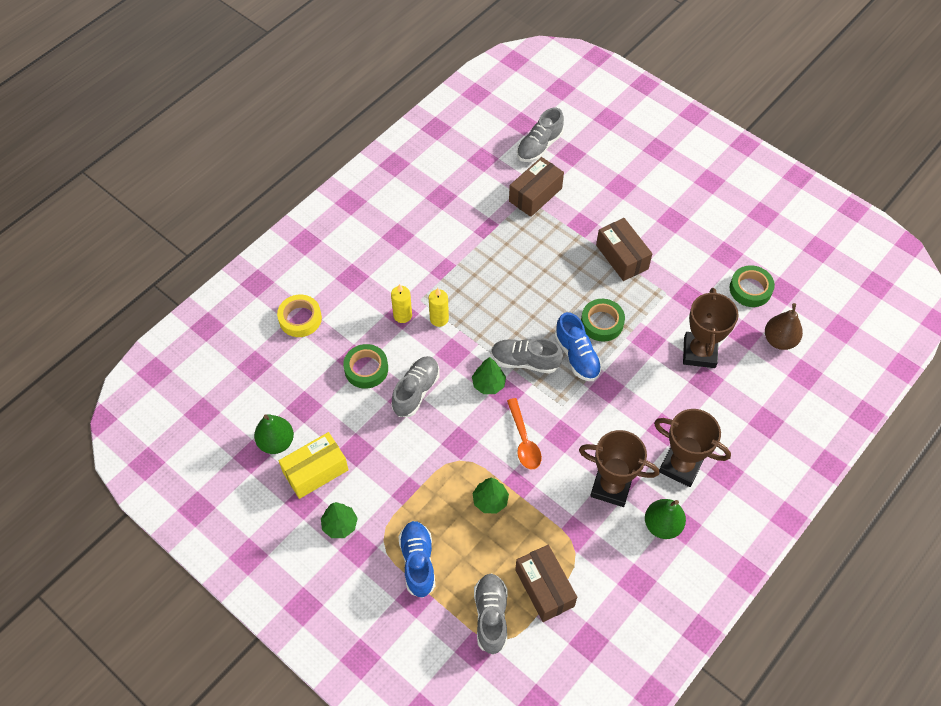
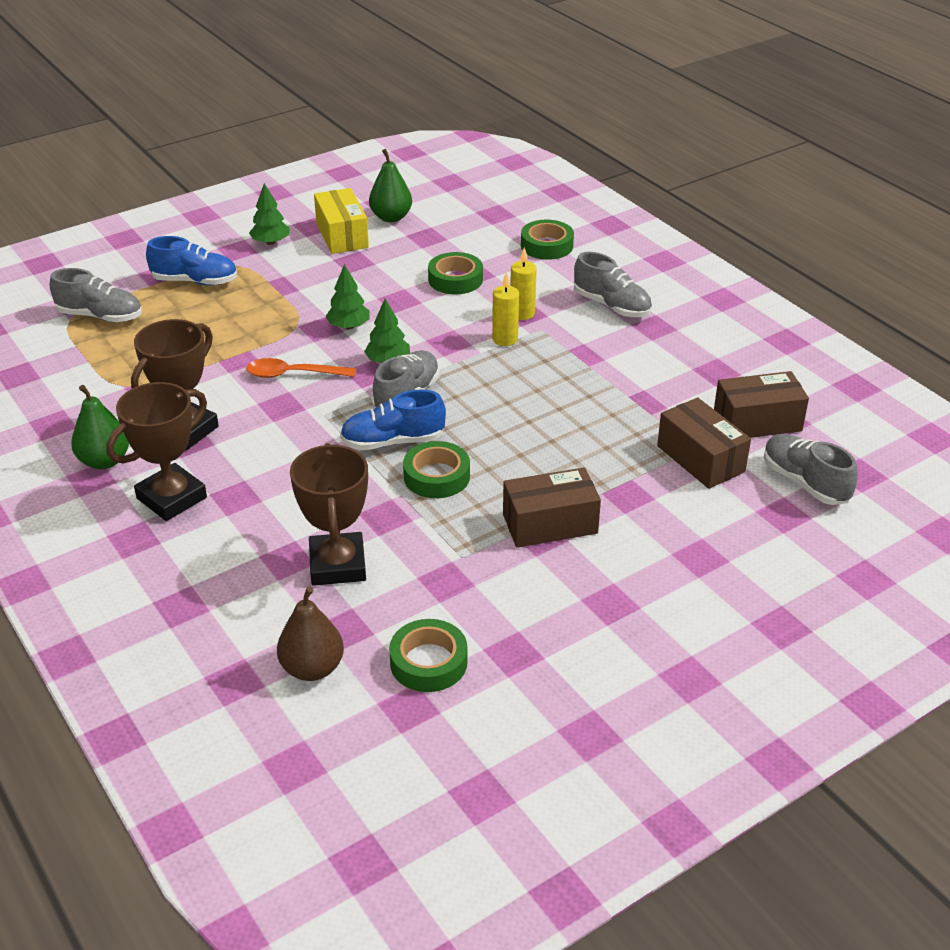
camera: 105 degrees right, 20 degrees down
yellow tape [277,295,322,337] -> green tape [521,219,574,260]
grey shoe [391,356,440,417] -> grey shoe moved to [574,252,652,317]
green tree [472,478,509,514] -> green tree moved to [325,264,370,329]
brown box [515,545,577,622] -> brown box moved to [714,371,809,438]
brown trophy [683,288,739,368] -> brown trophy turned 60 degrees clockwise [290,443,368,586]

